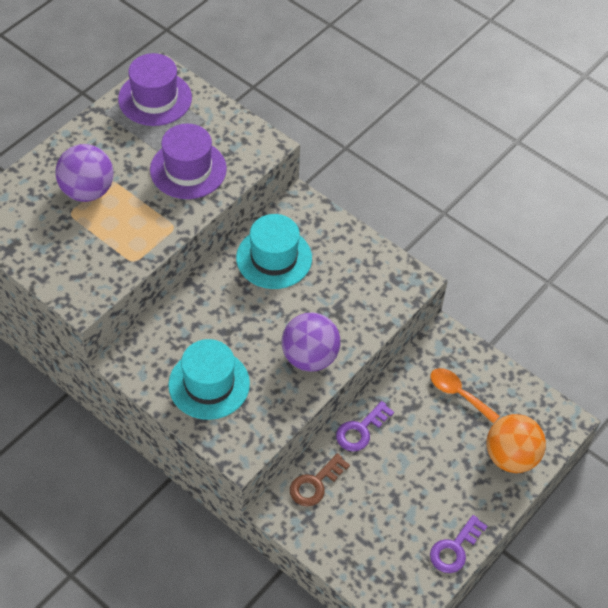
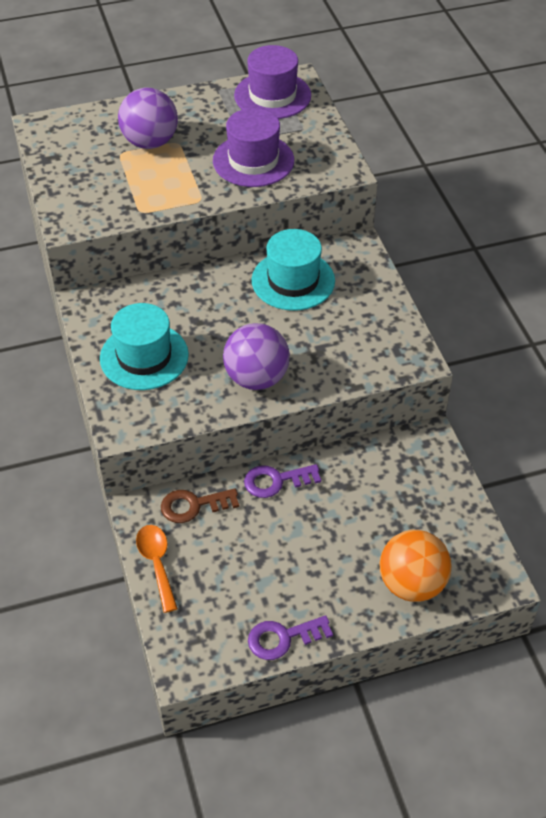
camera: 35 degrees right, 5 degrees down
orange spoon [430,368,500,424] -> orange spoon moved to [136,525,178,613]

